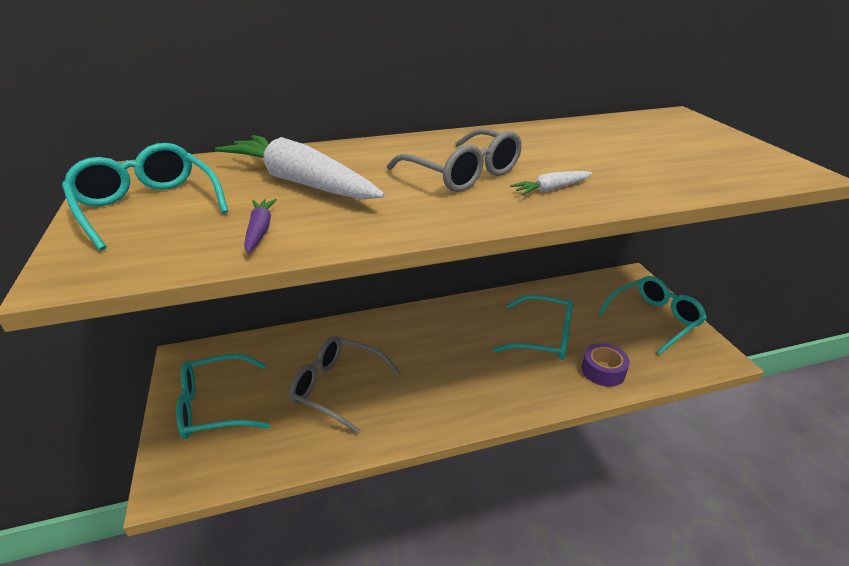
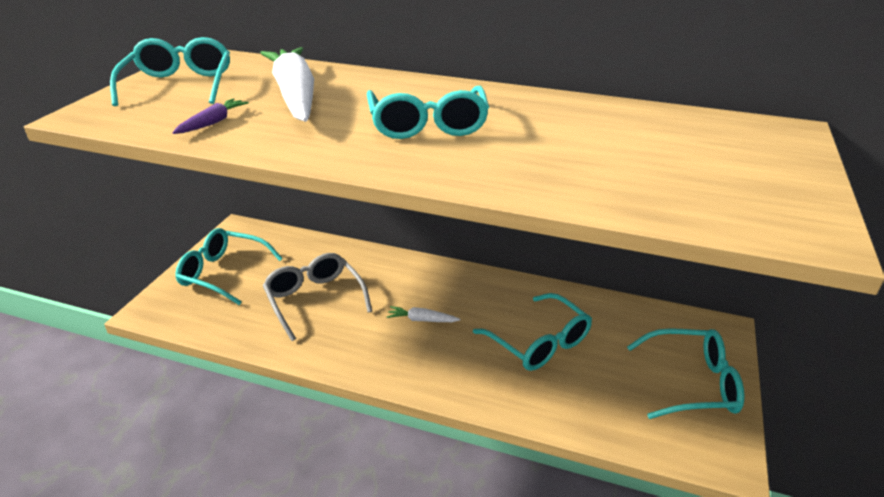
camera: 35 degrees right, 0 degrees up
grey glasses [387,129,522,192] -> turquoise glasses [367,86,489,139]
white carrot [510,171,592,195] -> white carrot moved to [387,306,460,322]
purple tape [581,343,630,387] -> none

